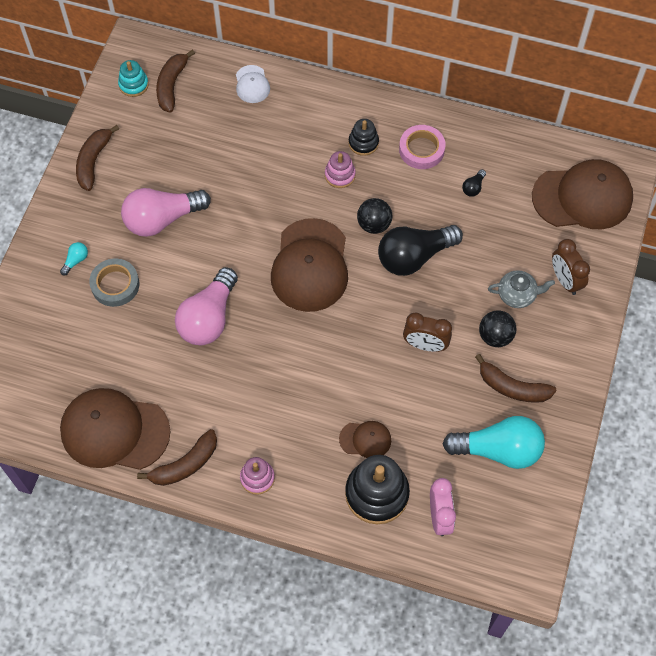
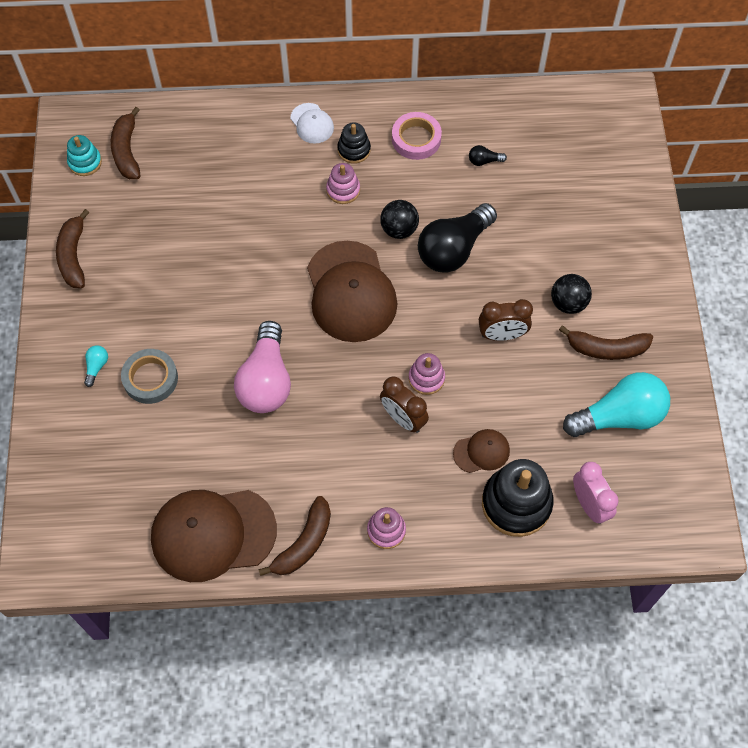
camera: 20 degrees left, 0 degrees up
pink light bulb [121,188,211,237] -> none
white cap [236,65,270,103] -> white cap moved to [290,103,334,144]
black light bulb [462,169,486,197] -> black light bulb turned 75 degrees clockwise [469,145,507,166]
grey teapot [488,270,555,308] -> none
brown cap [532,159,633,229] -> none
brown clock [552,239,590,295] -> brown clock moved to [380,376,429,433]
none -> pink stacking toy [408,353,445,395]

